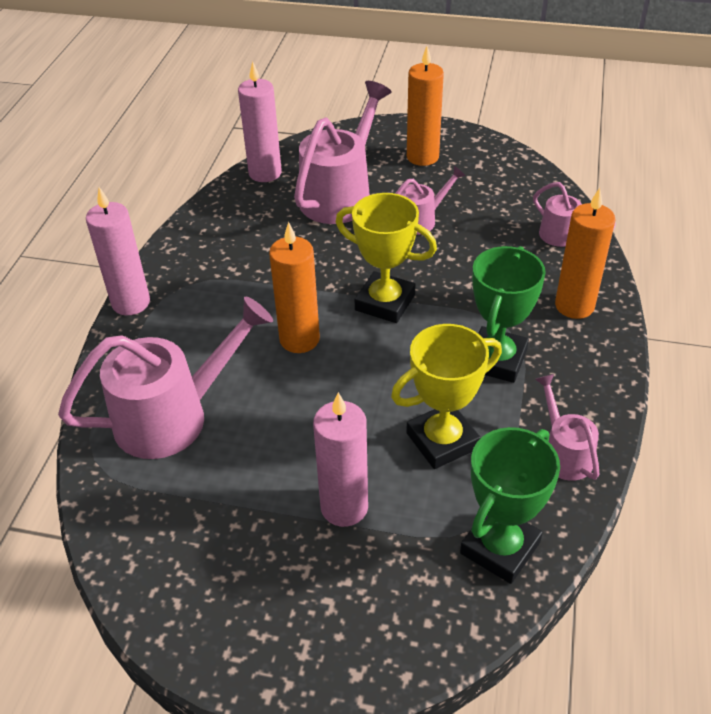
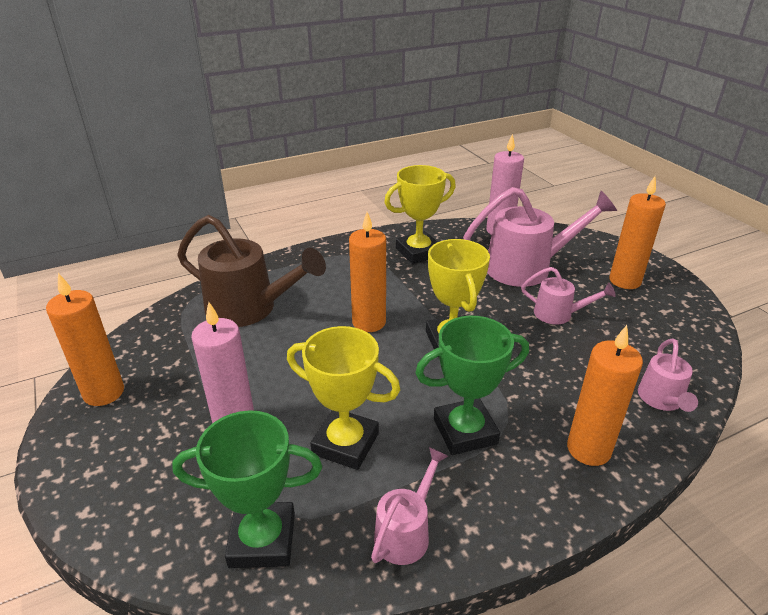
camera: 50 degrees right, 10 degrees down
pink watering can [58,297,273,459] -> brown watering can [177,215,326,327]
pink candle [86,187,150,315] -> none
none -> orange candle [46,273,124,406]
none -> yellow trophy [384,165,456,264]

